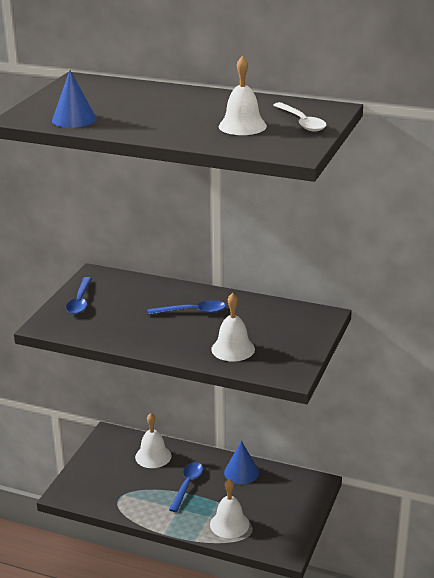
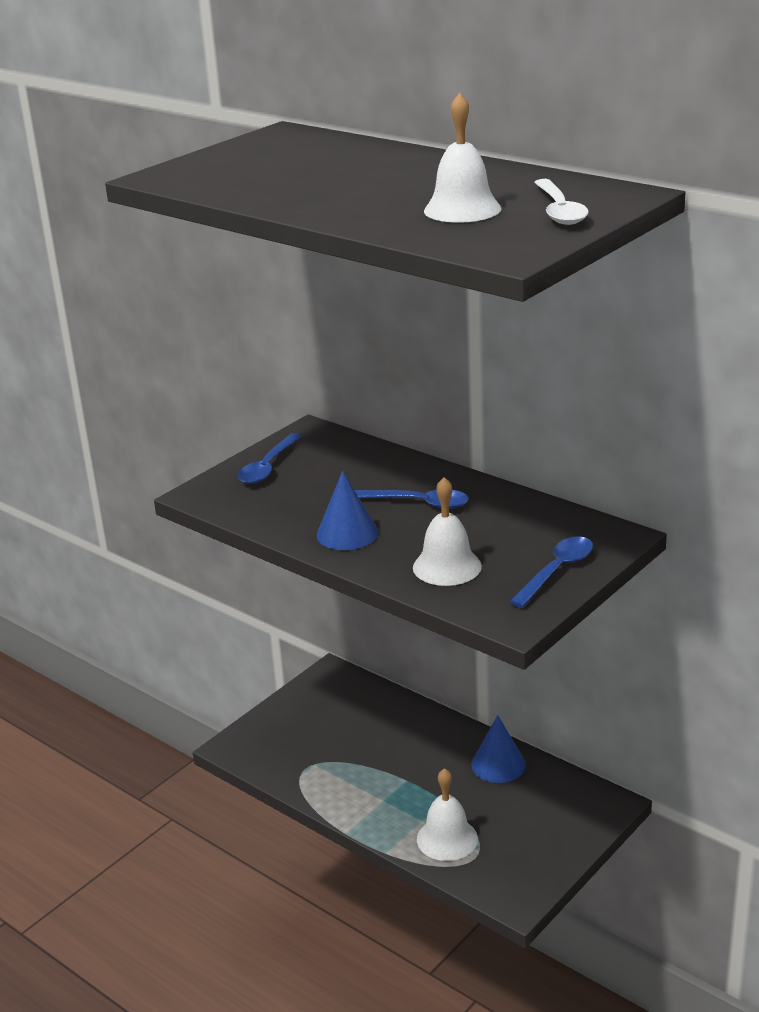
camera: 20 degrees right, 0 degrees up
blue cone [52,70,97,128] -> blue cone moved to [316,471,378,550]
white bell [135,413,171,468] -> none
blue spoon [169,462,203,512] -> blue spoon moved to [509,536,593,608]

